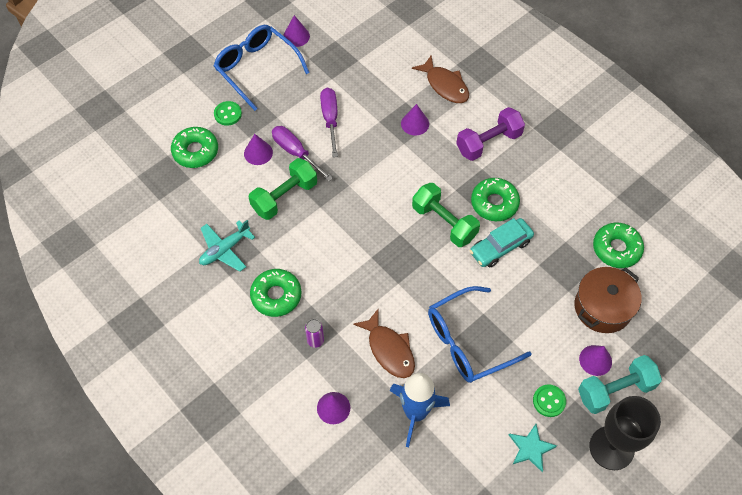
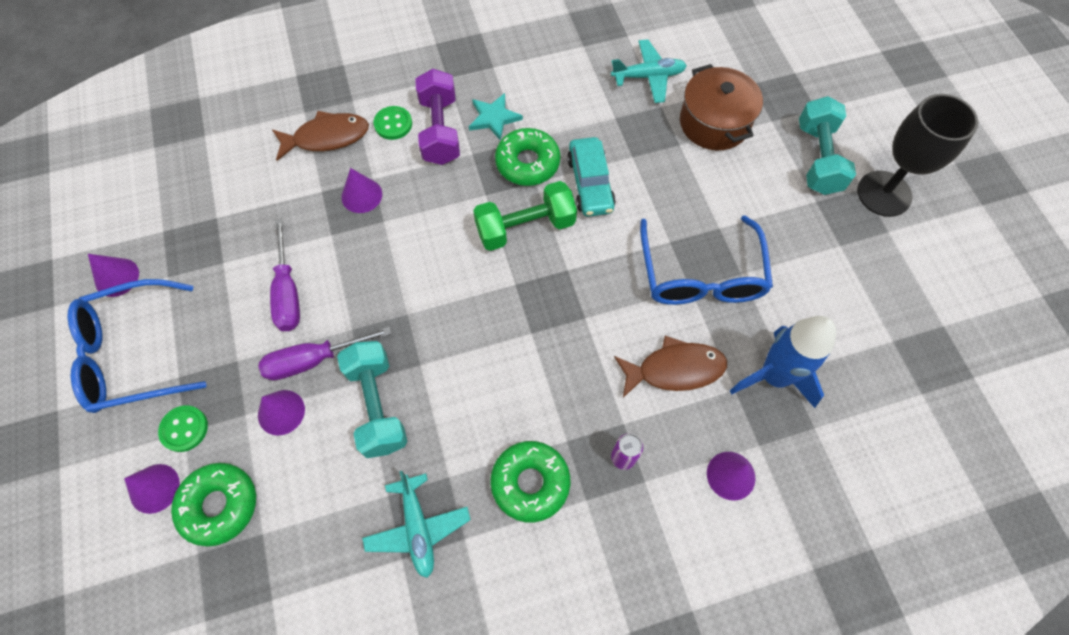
camera: 65 degrees left, 5 degrees up
green dumbbell [249,158,317,220] -> turquoise dumbbell [337,341,408,458]
purple screwdriver [320,88,338,157] -> purple screwdriver turned 120 degrees counterclockwise [270,218,300,331]
turquoise star [509,424,557,472] -> turquoise star moved to [469,93,523,141]
green button [533,385,566,417] -> green button moved to [374,106,412,140]
purple cone [579,345,612,376] -> purple cone moved to [124,464,180,514]
green donut [593,223,644,268] -> turquoise plane [611,39,687,103]

